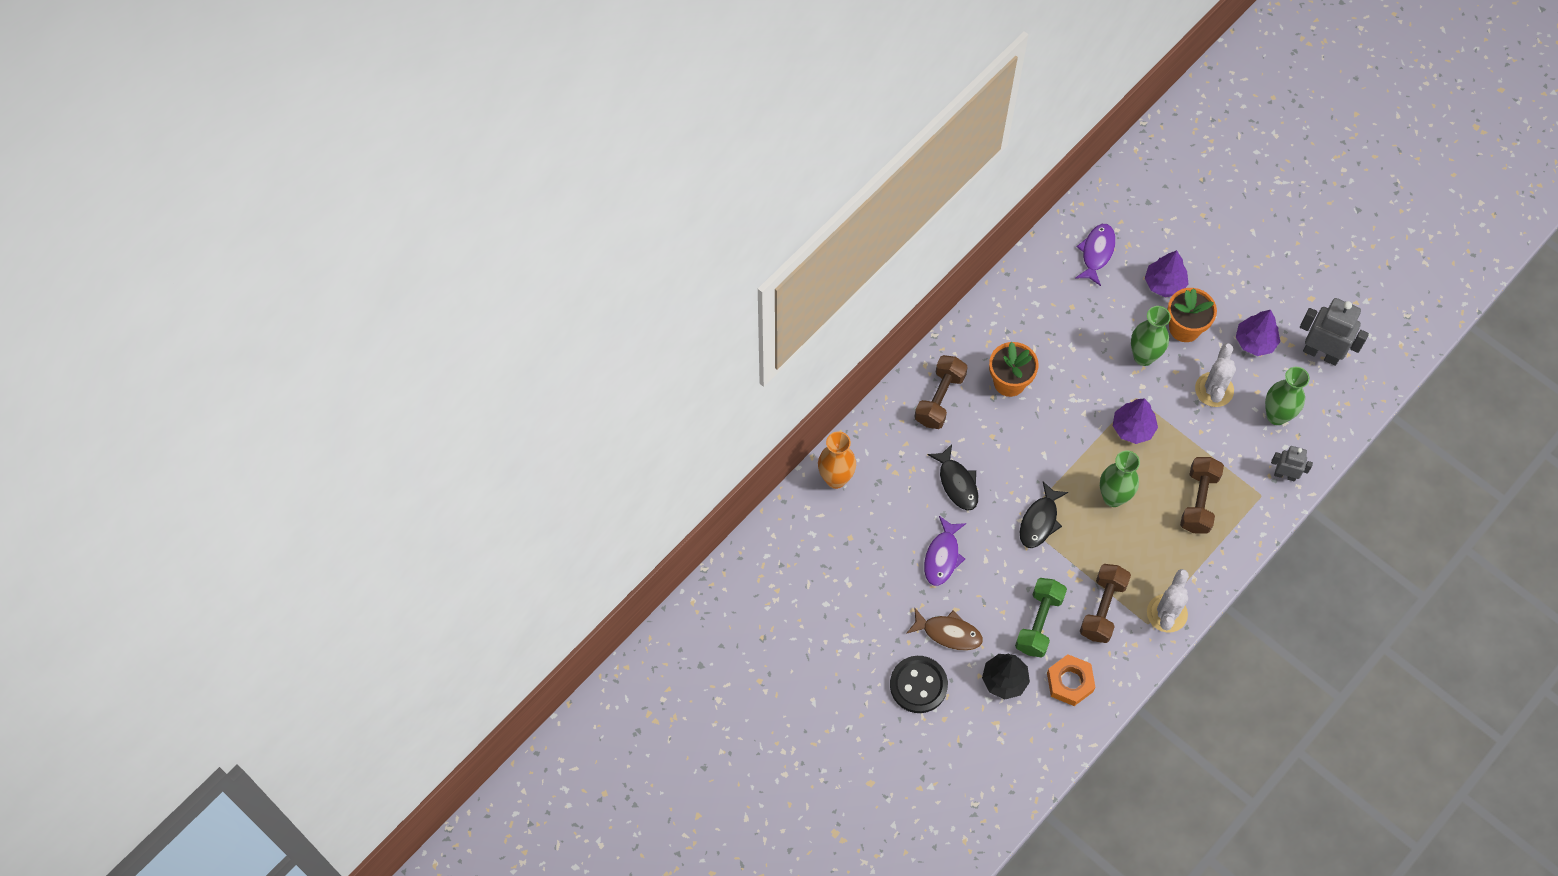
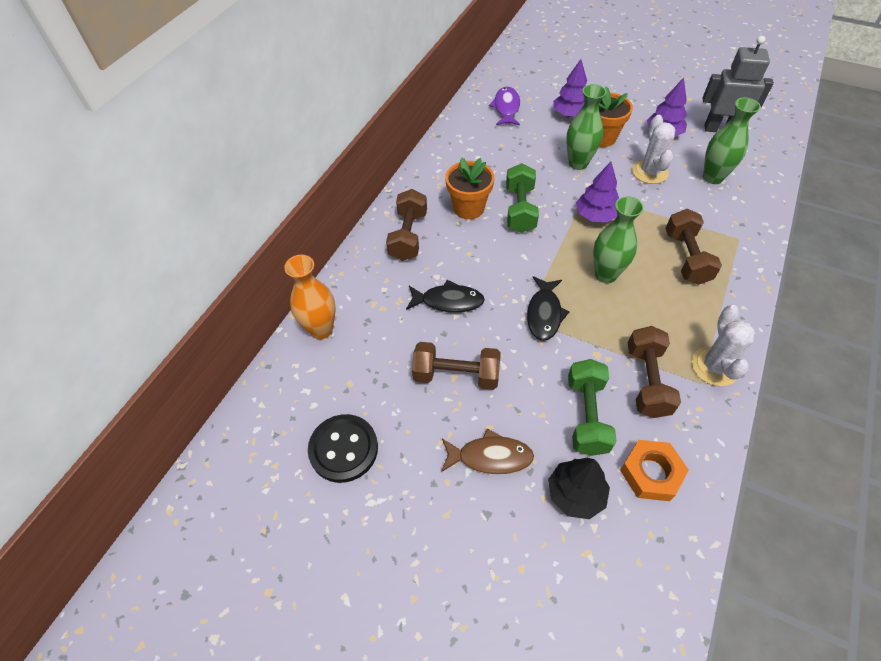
camera: 15 degrees left, 10 degrees down
black button [890,656,948,713] -> black button moved to [308,414,378,483]
purple fish [924,516,966,586] -> brown dumbbell [412,342,501,390]
black fish [927,444,978,511] -> black fish turned 45 degrees counterclockwise [406,280,485,313]
grey robot [1271,446,1313,481] -> none
none -> green dumbbell [506,163,539,233]

